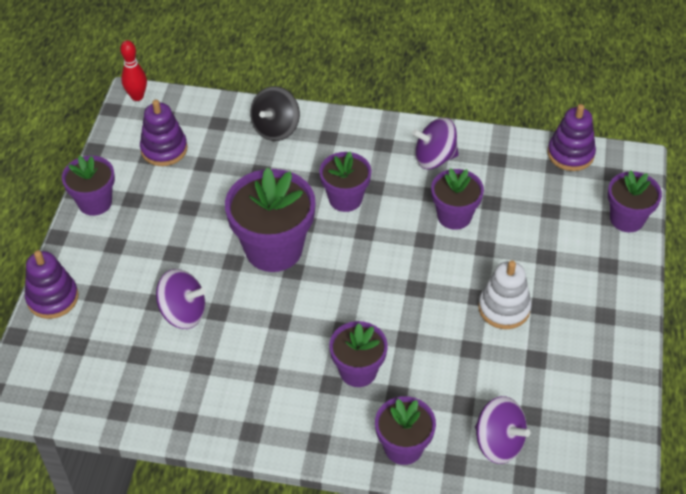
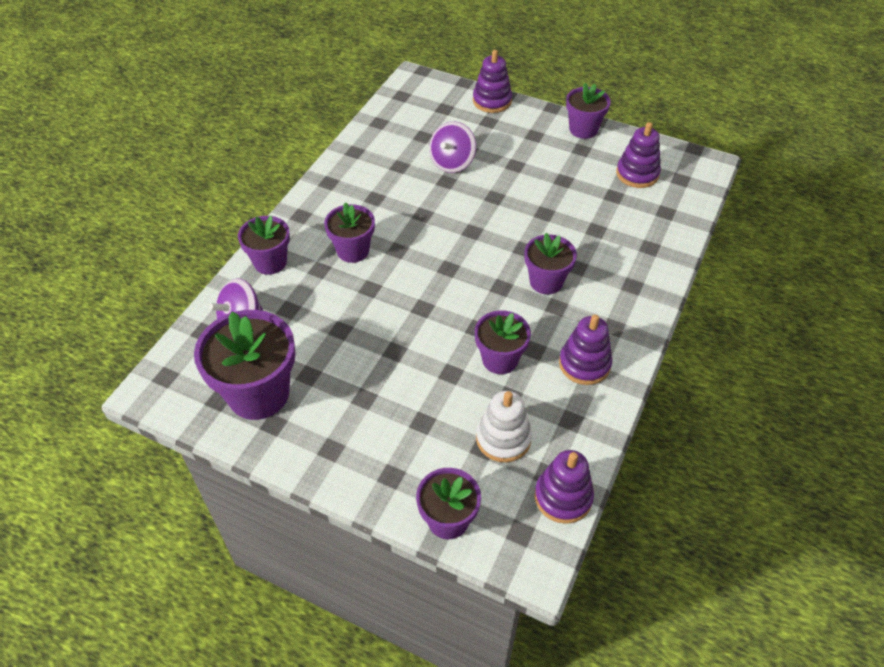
camera: 105 degrees right, 0 degrees up
red bowling pin [120,40,147,101] -> none
purple flower pot [225,167,315,272] -> purple flower pot moved to [194,310,295,420]
black spinning top [250,86,300,141] -> none
purple spinning top [412,118,459,169] -> purple stacking toy [559,315,612,385]
white stacking toy [478,260,532,329] -> white stacking toy moved to [476,391,532,462]

